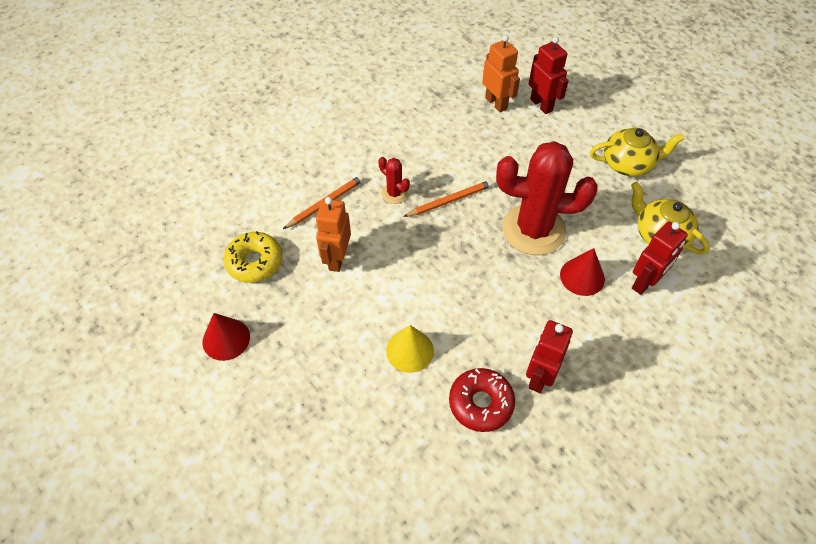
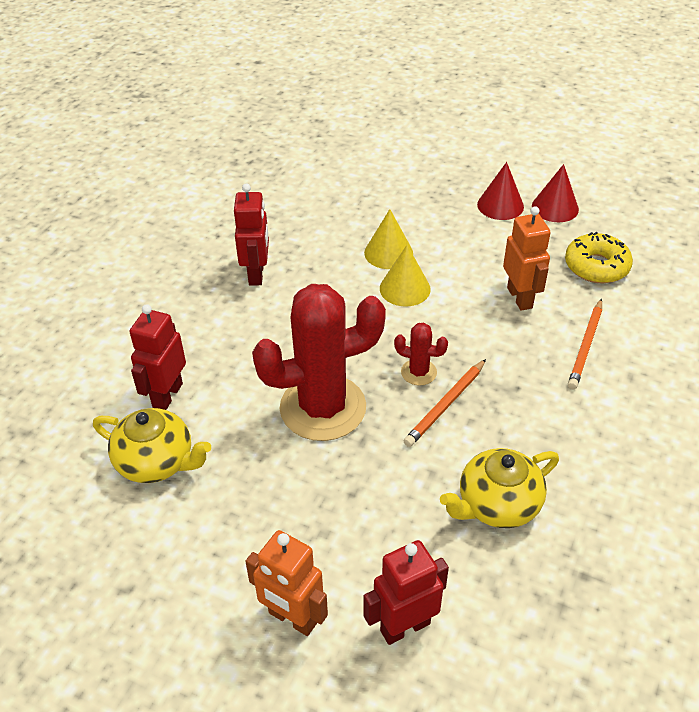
camera: 155 degrees right, 10 degrees down
red cactus [378,157,410,204] -> red cactus moved to [394,323,448,386]
red donut [449,368,515,432] -> none
orange robot [482,35,520,112] -> orange robot moved to [245,530,328,636]
red robot [529,37,569,114] -> red robot turned 120 degrees clockwise [363,540,449,645]
red cone [560,248,605,296] -> red cone moved to [477,162,524,220]
yellow teapot [590,128,684,177] -> yellow teapot moved to [440,448,559,528]
none -> yellow cone [380,245,431,306]

